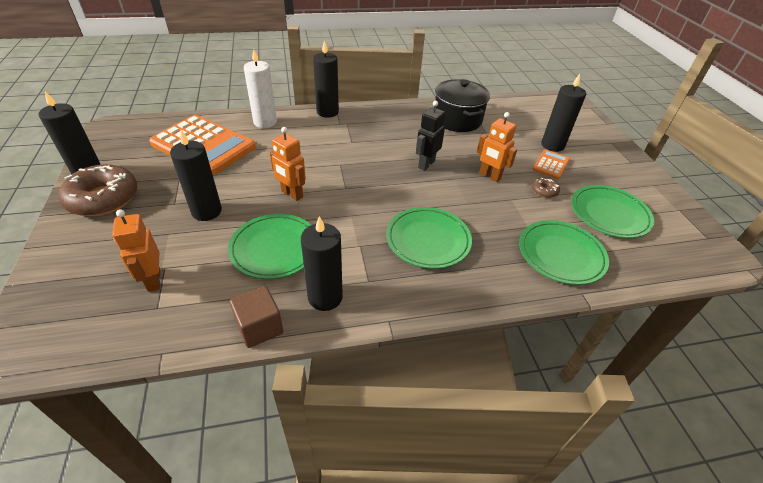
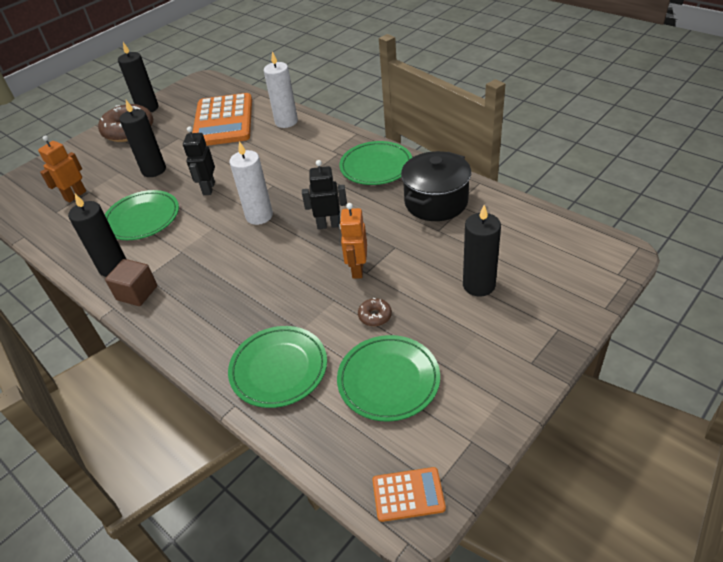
camera: 60 degrees right, 0 degrees up
brown cube [230,286,283,348] -> brown cube moved to [105,259,157,306]
orange robot [270,127,306,201] -> black robot [183,126,215,195]
black candle [313,40,339,118] -> none
green plate [386,207,472,269] -> green plate moved to [339,141,412,185]
orange calculator [532,149,570,179] -> orange calculator moved to [372,467,446,522]
none -> white candle [230,141,273,225]

